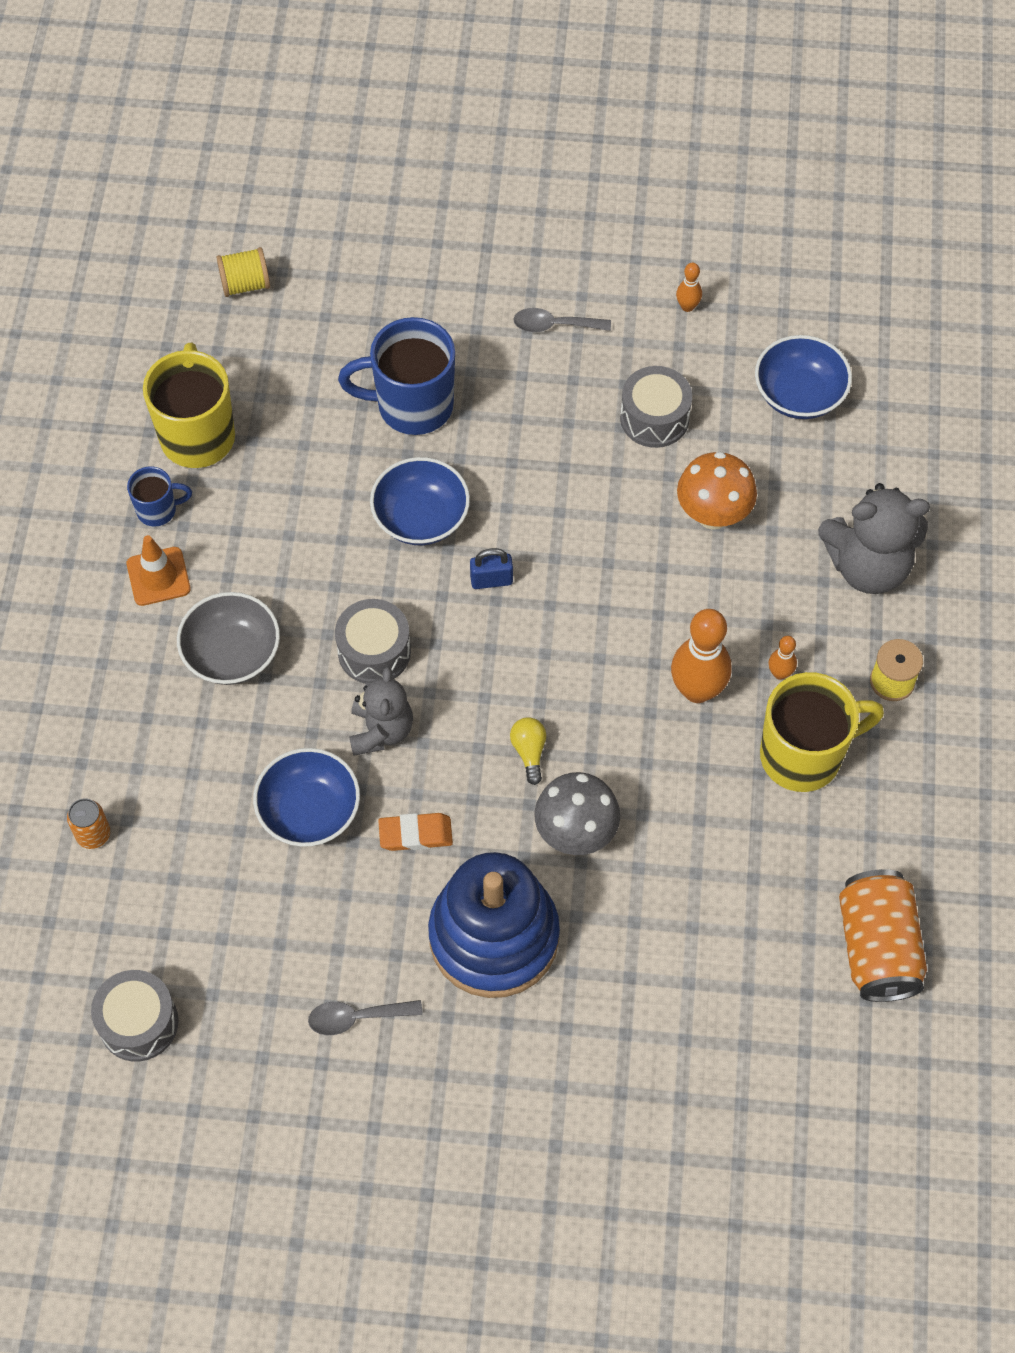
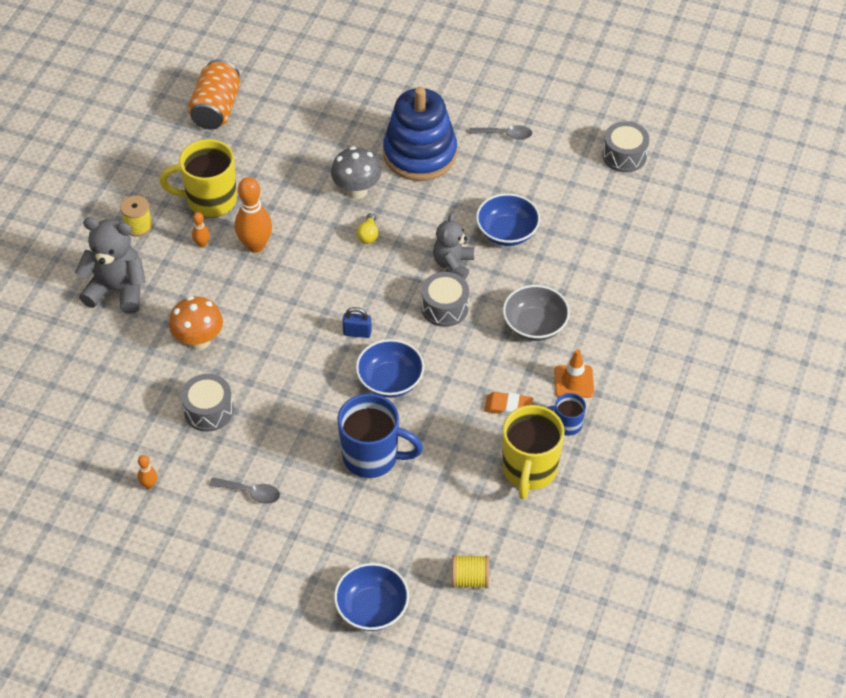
camera: 165 degrees left, 10 degrees down
orange can [67,798,110,849] -> none
orange eraser [378,813,453,851] -> orange eraser moved to [484,392,533,416]
blue bowl [755,335,852,419] -> blue bowl moved to [334,563,409,631]

